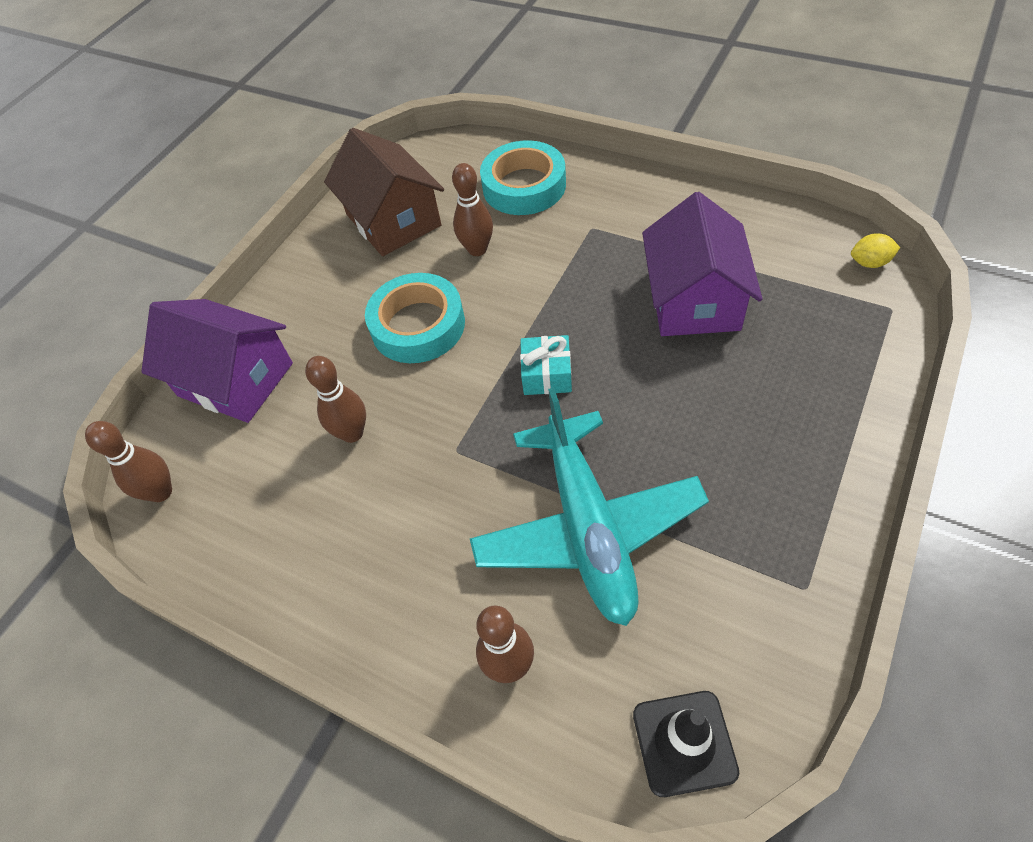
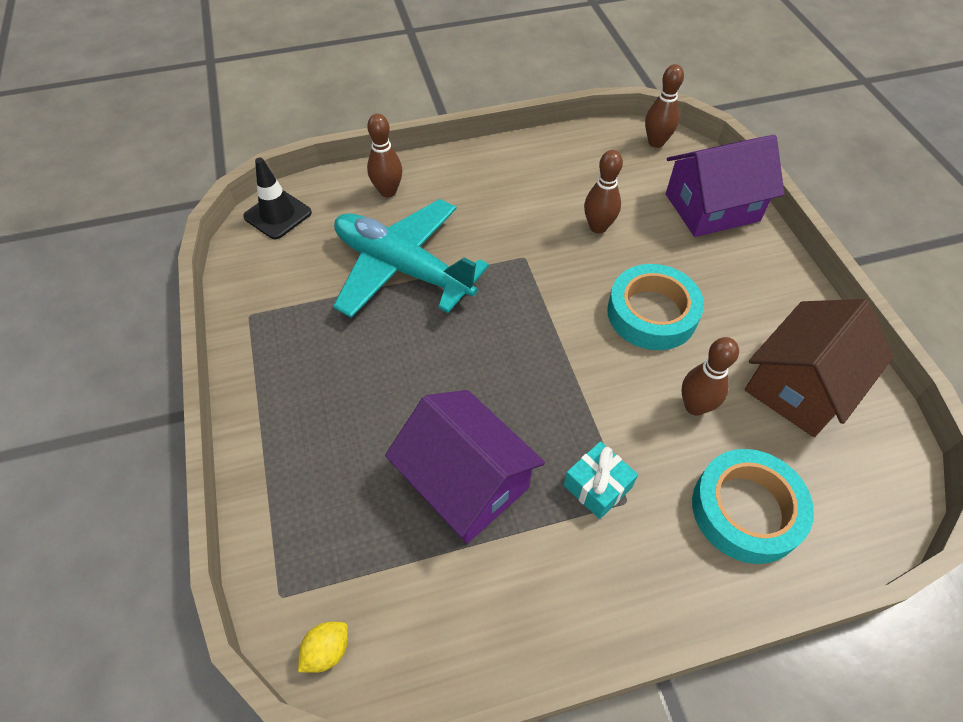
camera: 130 degrees right, 0 degrees up
brown house [324,128,444,256] -> brown house turned 60 degrees counterclockwise [745,299,893,437]
turquoise gift [520,335,572,395] -> turquoise gift moved to [564,441,638,519]

